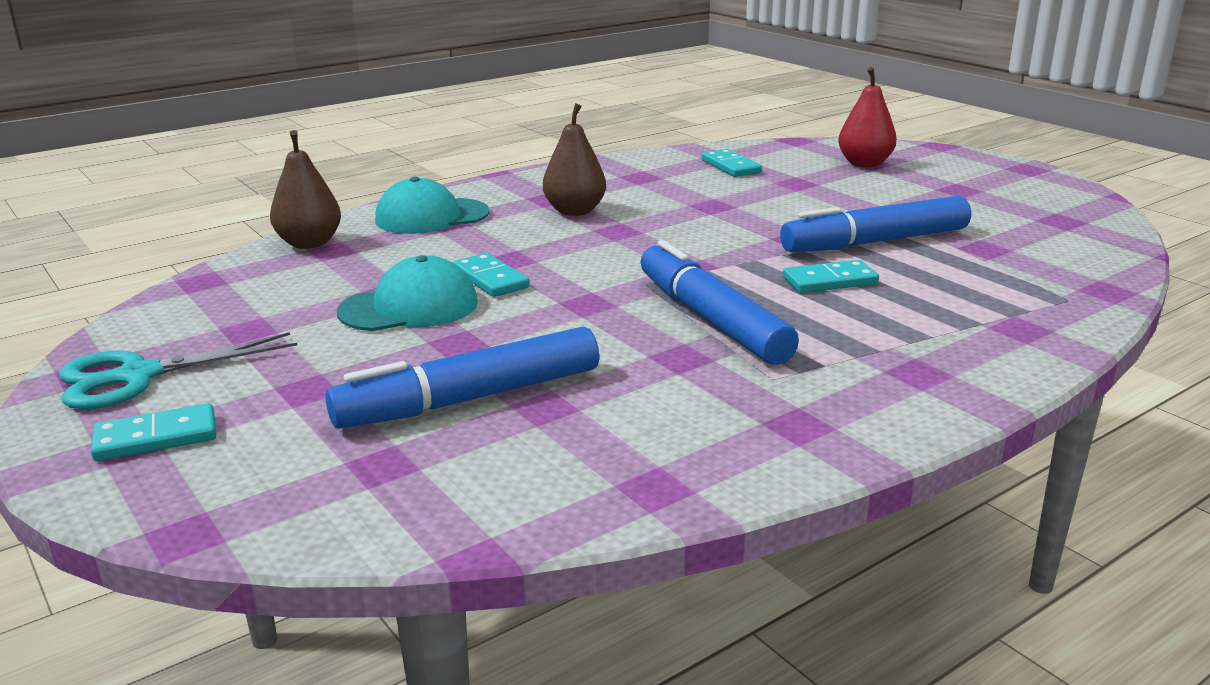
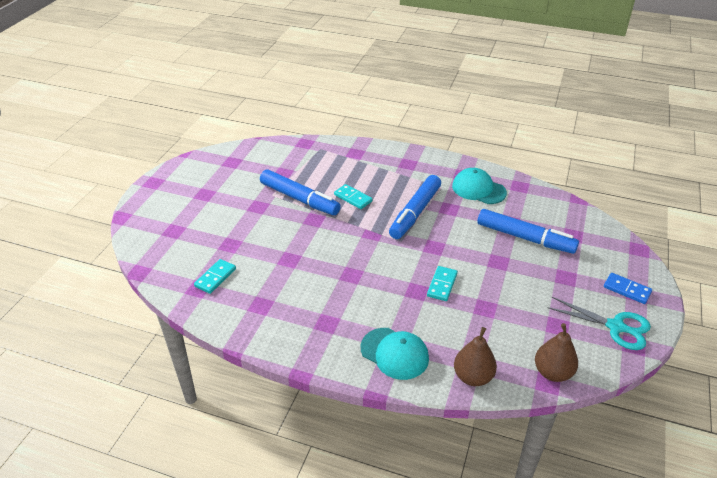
camera: 125 degrees left, 15 degrees up
turquoise domino [91,403,216,461] -> blue domino [604,273,652,304]
turquoise cap [337,255,478,331] -> turquoise cap moved to [452,168,507,204]
brown pear [543,103,606,216] -> brown pear moved to [535,323,578,382]
red pear [838,67,897,167] -> none

